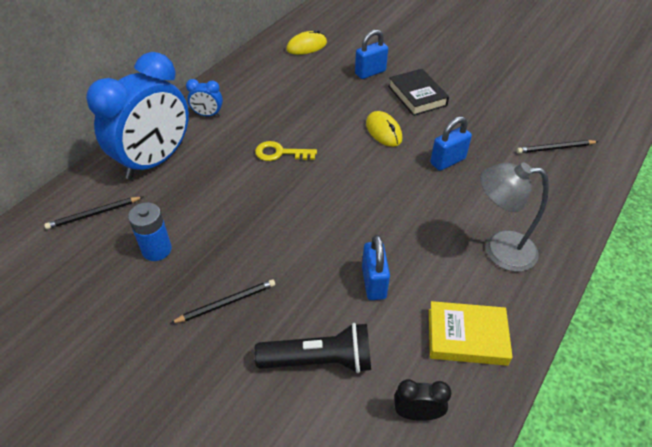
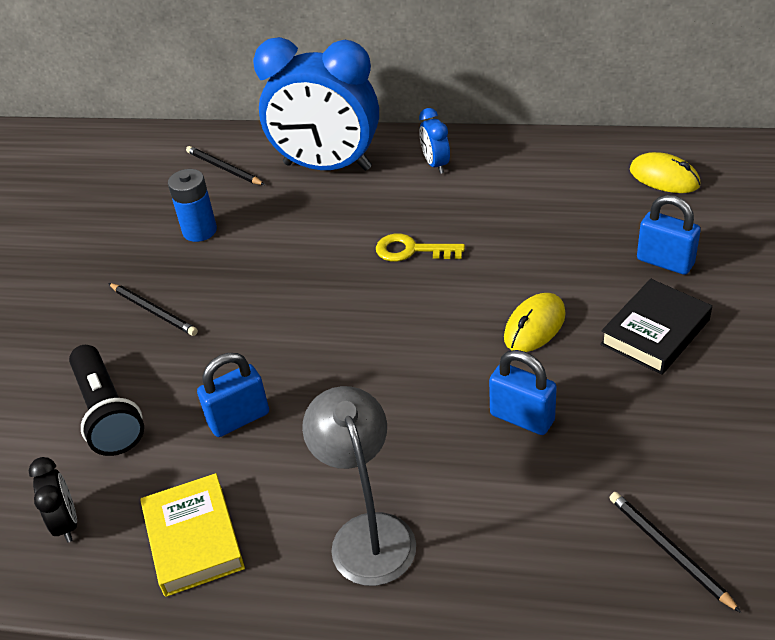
camera: 70 degrees right, 5 degrees down
yellow key [255,141,317,161] -> yellow key turned 60 degrees counterclockwise [376,233,465,262]

